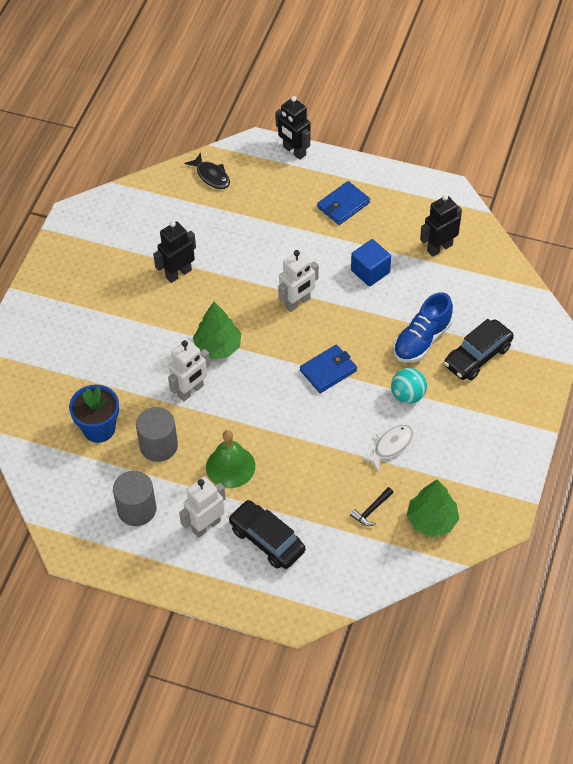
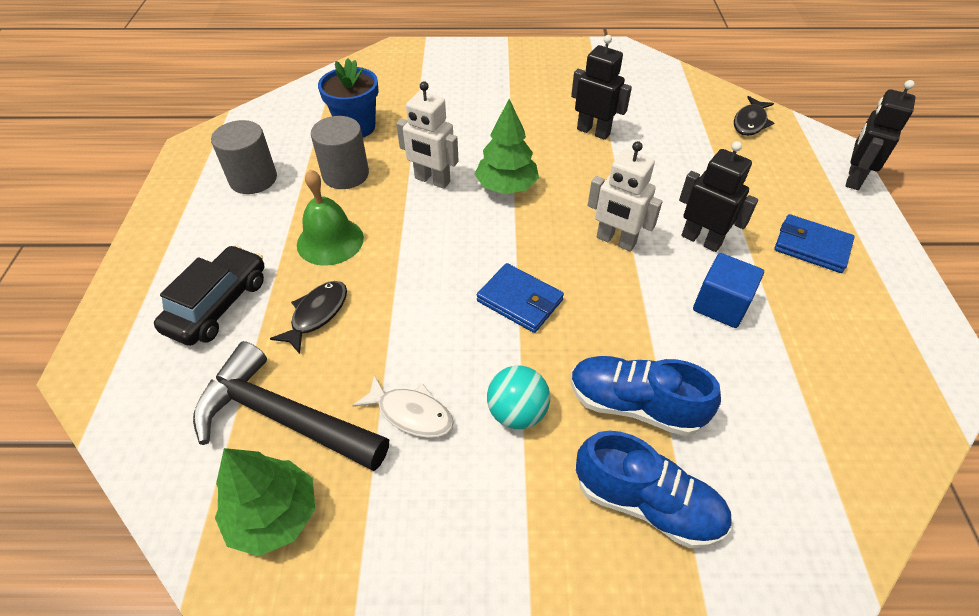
camera: 70 degrees right, 5 degrees down
white robot [179,476,226,538] -> none
black hammer [350,487,394,526] -> black hammer [193,341,389,471], size x2.47
black robot [420,194,462,257] -> black robot moved to [679,141,758,252]
black car [444,319,514,380] -> blue shoe [576,431,732,548]
none -> black fish [270,281,347,354]

